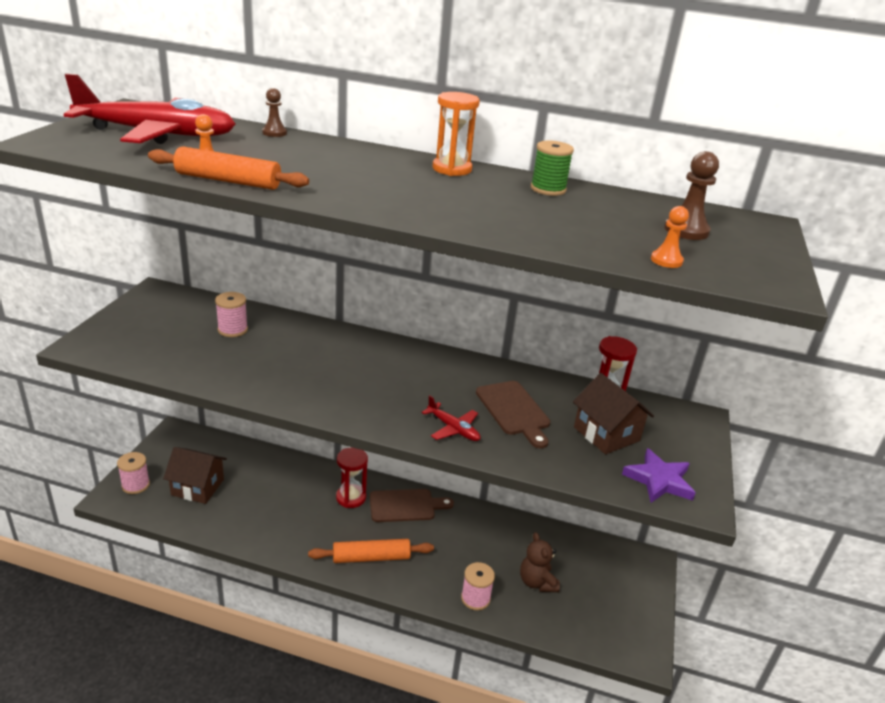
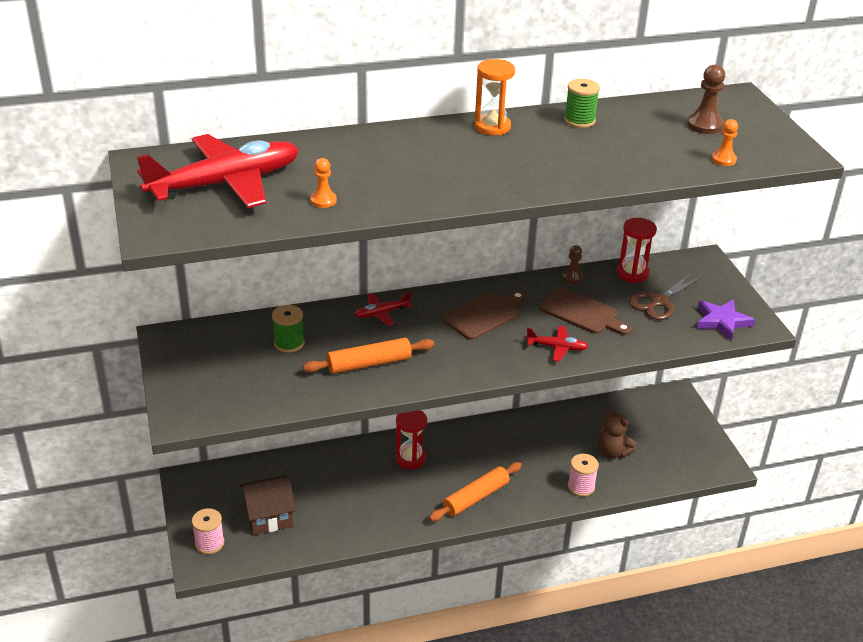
camera: 30 degrees left, 5 degrees up
orange rolling pin [148,146,309,190] -> orange rolling pin moved to [302,338,434,374]
pink spool [215,292,248,337] -> green spool [272,305,305,353]
brown pawn [262,88,287,137] -> brown pawn moved to [562,245,583,284]
brown cutting board [370,489,454,522] -> brown cutting board moved to [442,291,526,340]
brown house [573,373,654,454] -> brown scissors [629,273,703,320]
none -> red plane [354,291,413,326]

